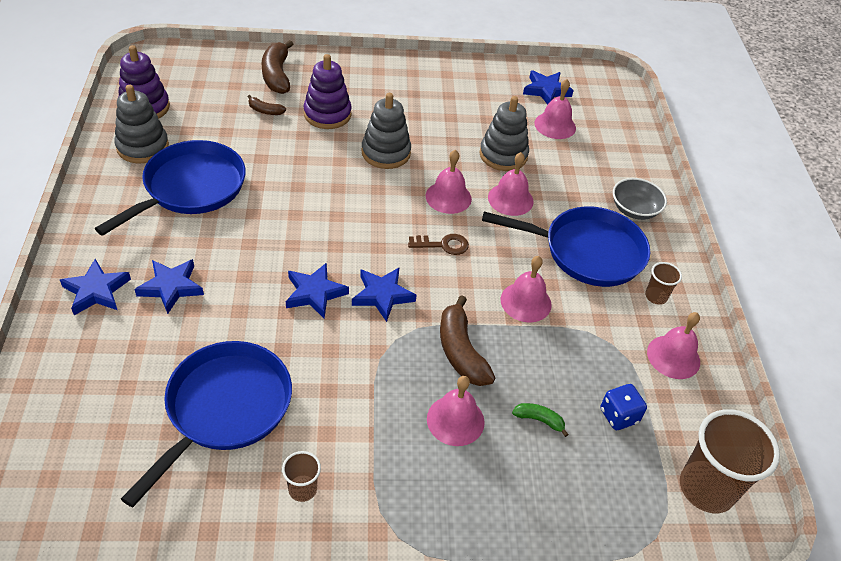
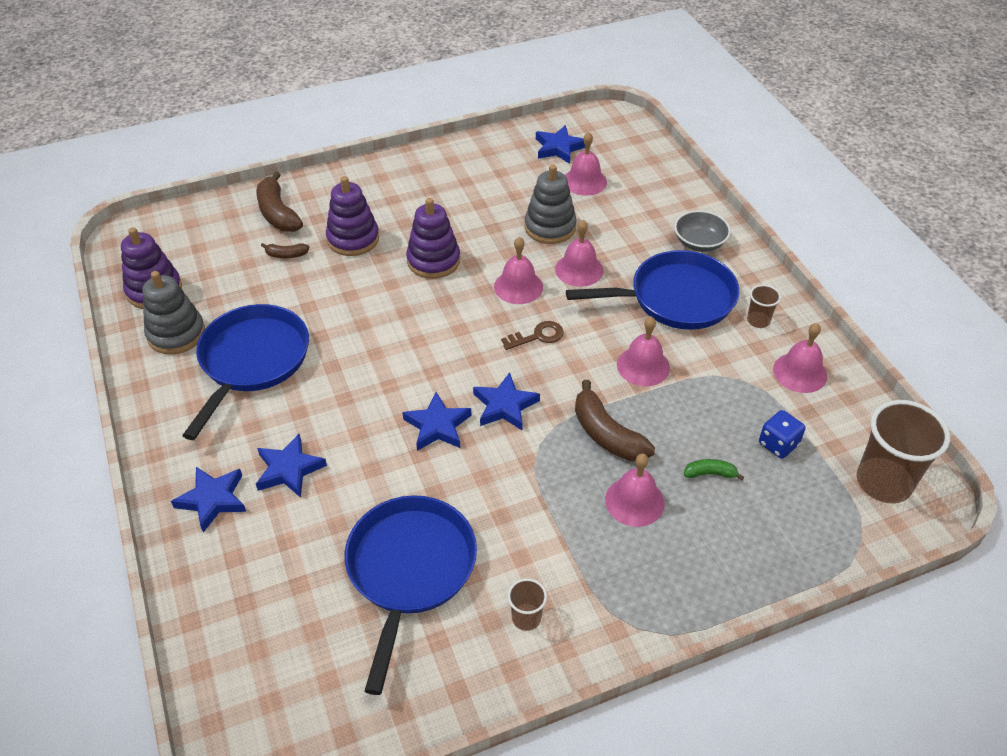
camera: 15 degrees left, 0 degrees up
grey stacking toy [361,93,411,169] -> purple stacking toy [406,198,460,279]

